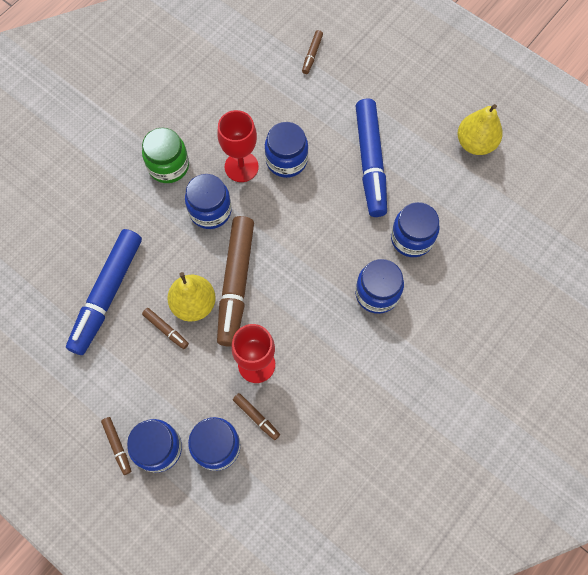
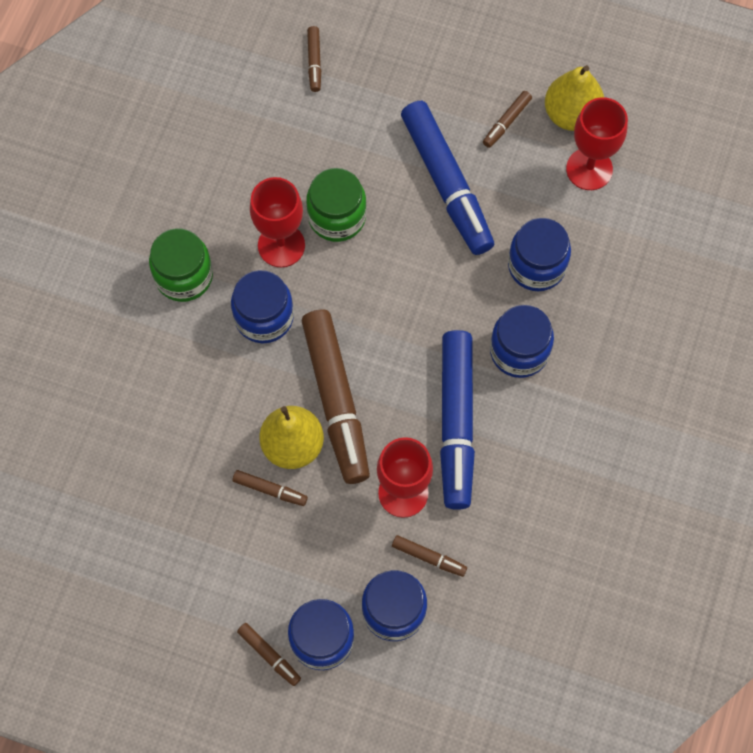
camera: 20 degrees left, 0 degrees up
blue marker [66,229,142,355] -> blue marker moved to [440,330,475,510]
blue jar [265,122,308,178] -> green jar [306,168,367,242]
none -> brown marker [483,91,532,148]
none -> red goblet [566,97,628,190]

